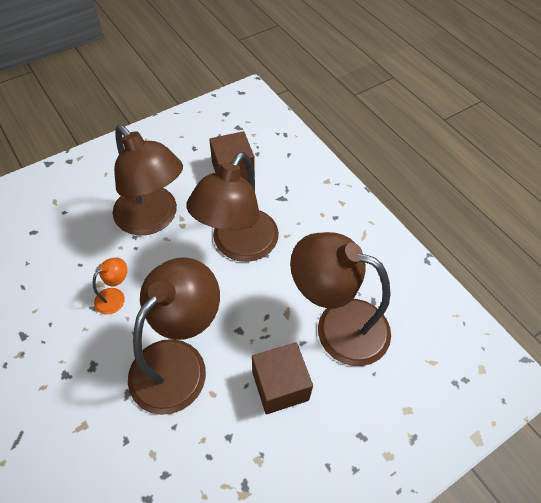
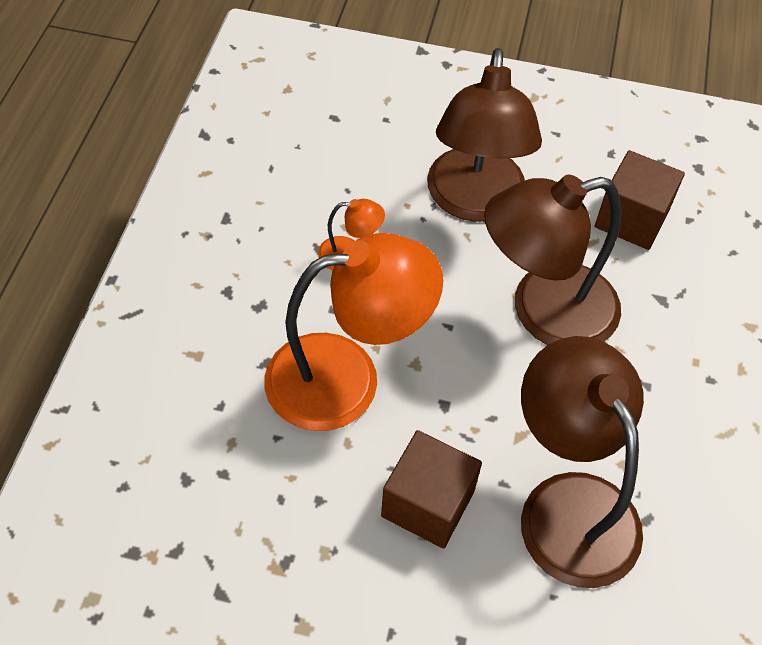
camera: 45 degrees right, 0 degrees up
brown lamp [128,257,220,415] -> orange lamp [264,233,443,431]

